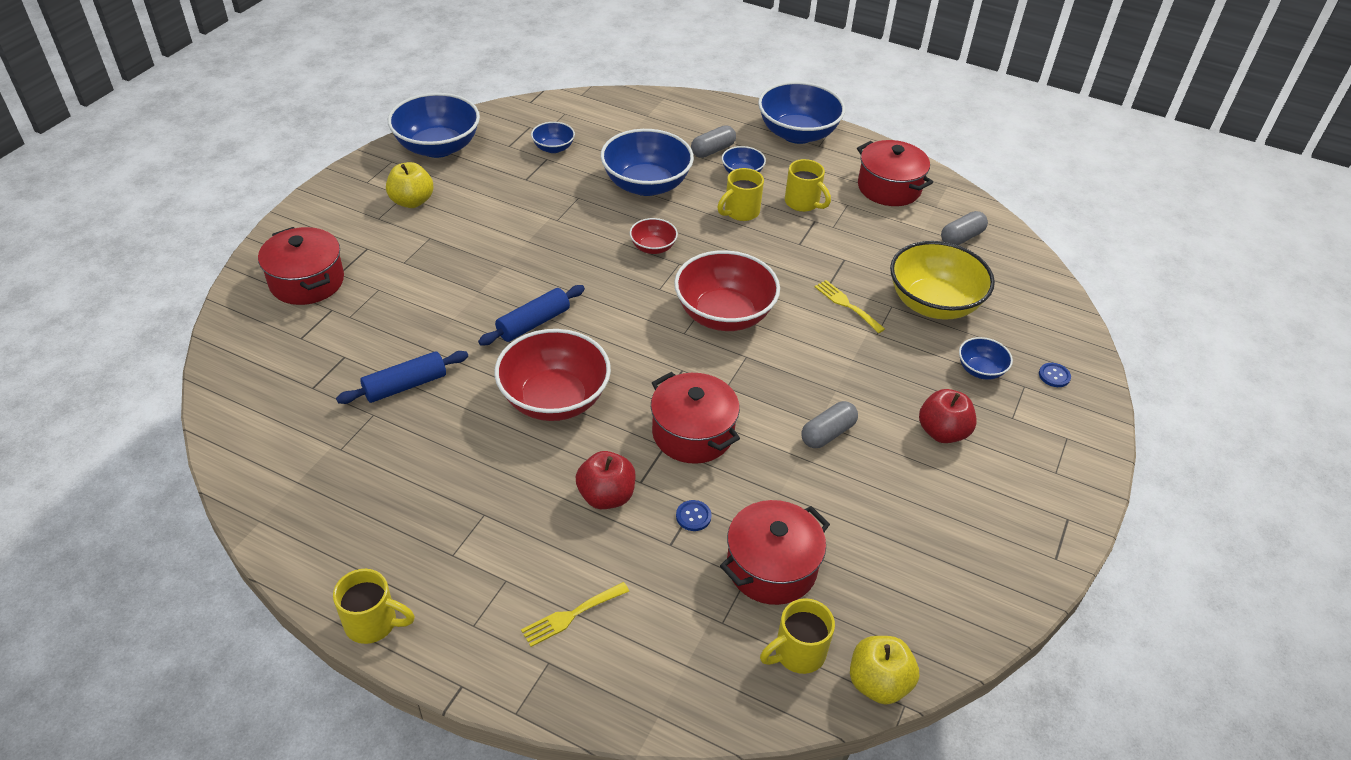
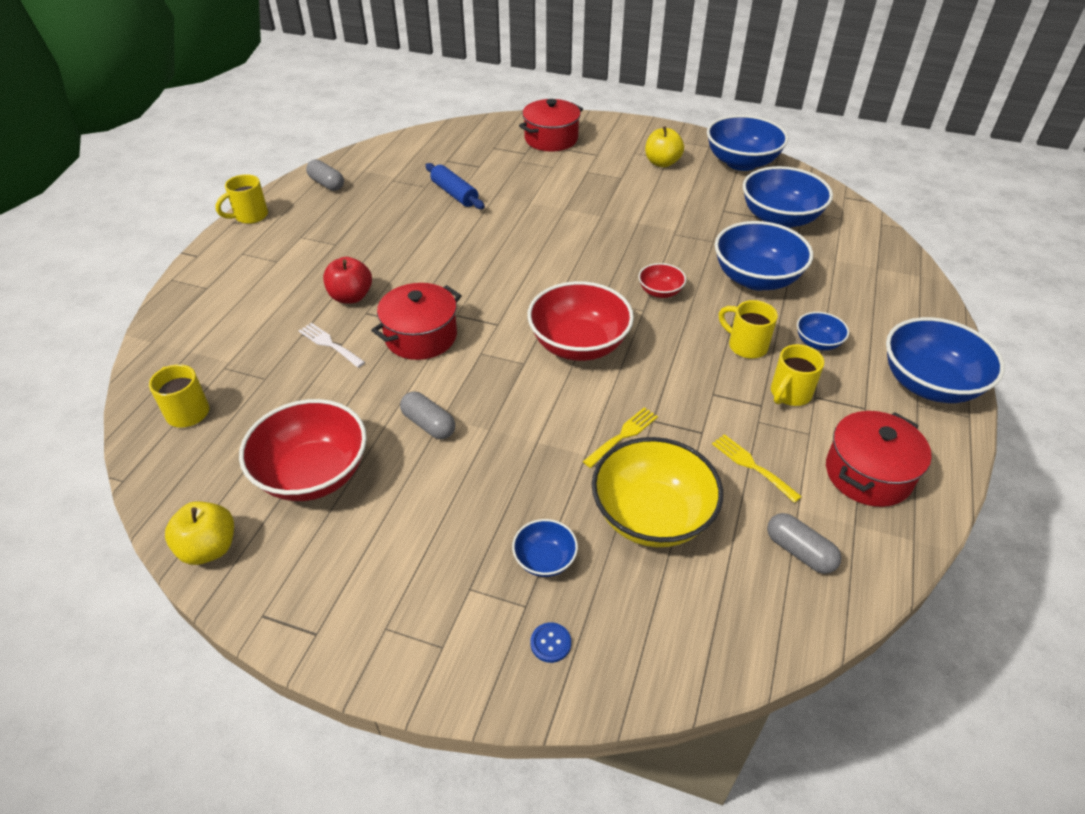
camera: 85 degrees right, 0 degrees up
yellow mug [333,569,415,644] -> yellow mug turned 45 degrees clockwise [215,174,268,224]
blue rolling pin [478,285,585,345] -> none
red bowl [494,329,611,421] -> red bowl moved to [239,399,367,501]
yellow fork [521,582,629,647] -> yellow fork moved to [712,434,802,503]
blue bowl [531,122,575,153] -> blue bowl [743,166,833,228], size x2.04
blue button [676,500,712,531] -> white fork [298,323,365,368]
grey capsule [691,125,736,158] -> grey capsule moved to [306,159,344,191]
red pot [720,500,830,605] -> none
yellow apple [850,636,919,705] -> yellow apple moved to [165,501,234,565]
red apple [919,389,977,443] -> none

